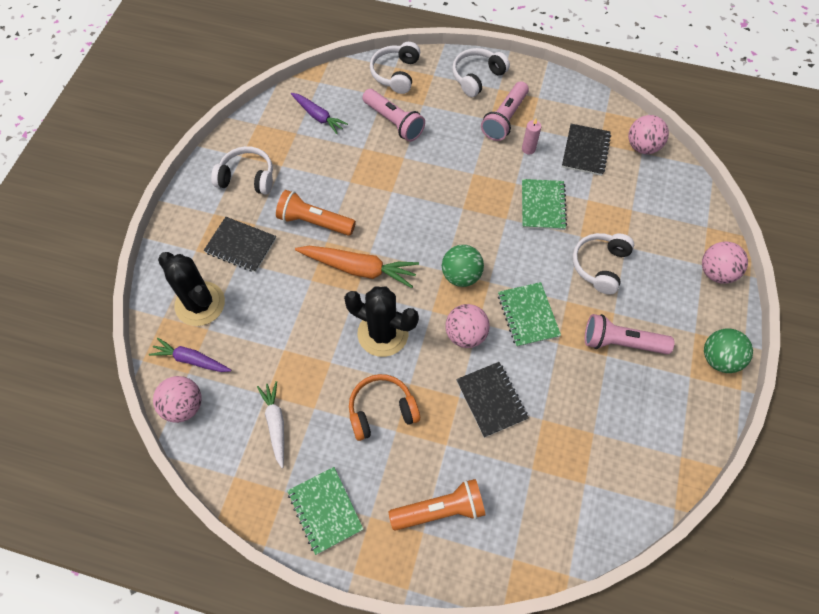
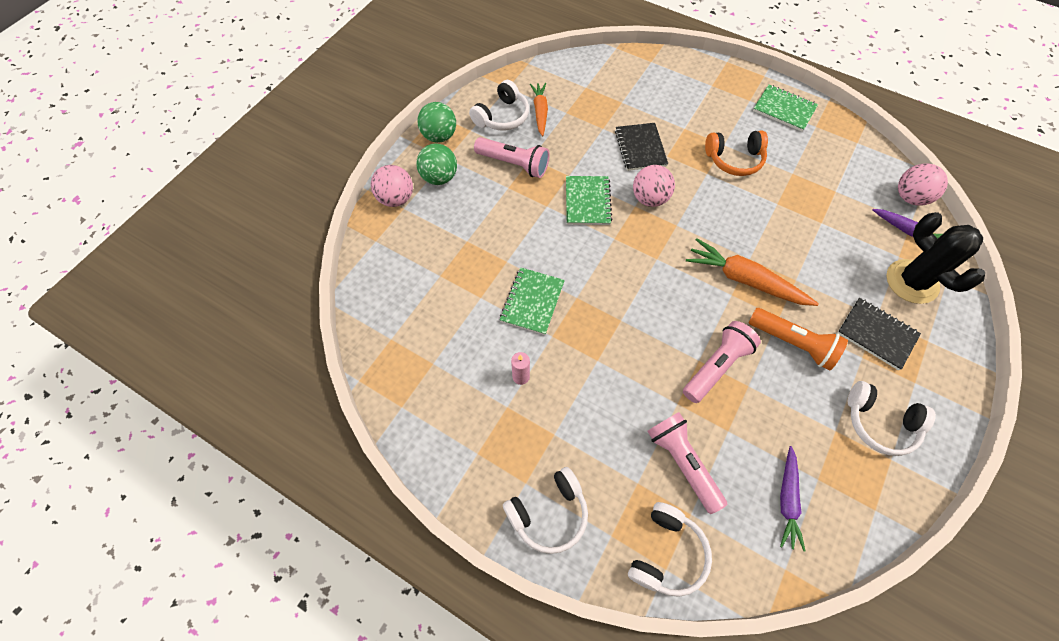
camera: 165 degrees left, 0 degrees up
white carrot [257,381,284,468] -> none
green notebook [287,467,364,555] -> green notebook turned 45 degrees counterclockwise [753,85,818,132]
purple carrot [291,93,348,134] -> purple carrot turned 135 degrees counterclockwise [780,446,805,552]
black cactus [344,286,419,357] -> none
orange flashlight [389,479,485,531] -> none
green ball [442,245,484,287] -> green ball moved to [416,144,457,185]
pink flashlight [481,81,529,141] -> pink flashlight moved to [683,321,761,403]
black notebook [562,124,611,176] -> none
white headphones [572,233,634,294] -> white headphones moved to [469,80,529,130]
pink ball [628,115,669,154] -> none
none -> orange carrot [530,83,548,136]

